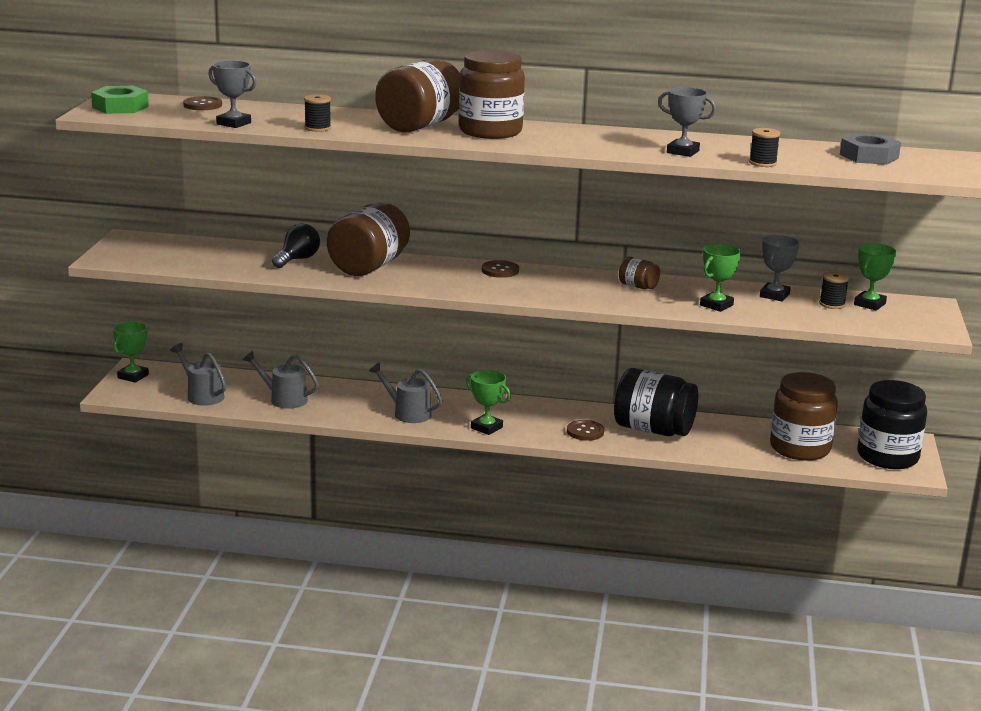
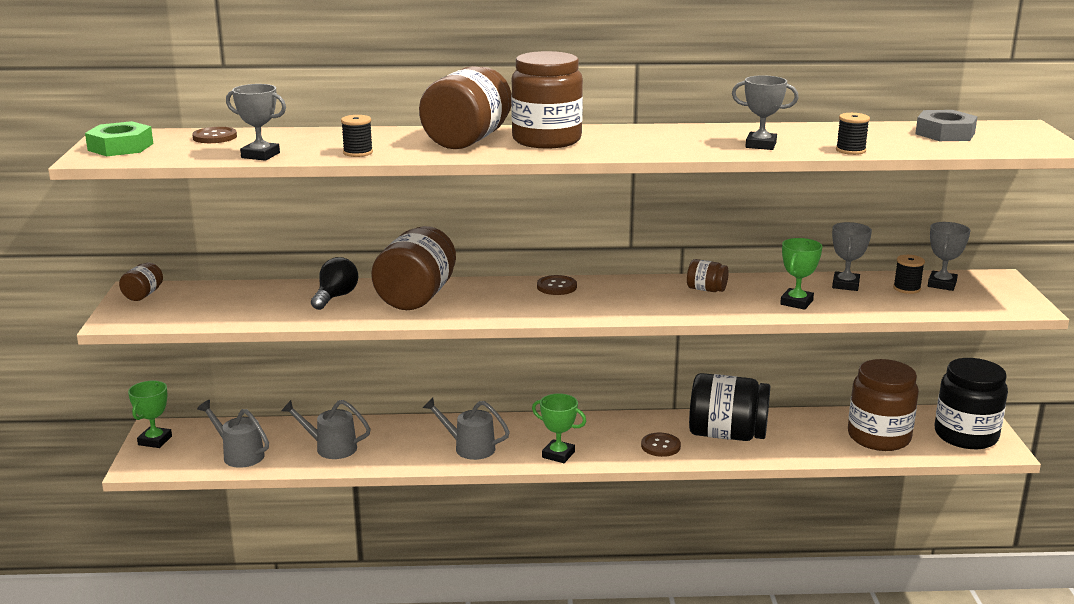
camera: 10 degrees left, 0 degrees up
green trophy [854,243,897,311] -> grey trophy [928,222,970,291]
none -> brown jar [119,262,163,301]

